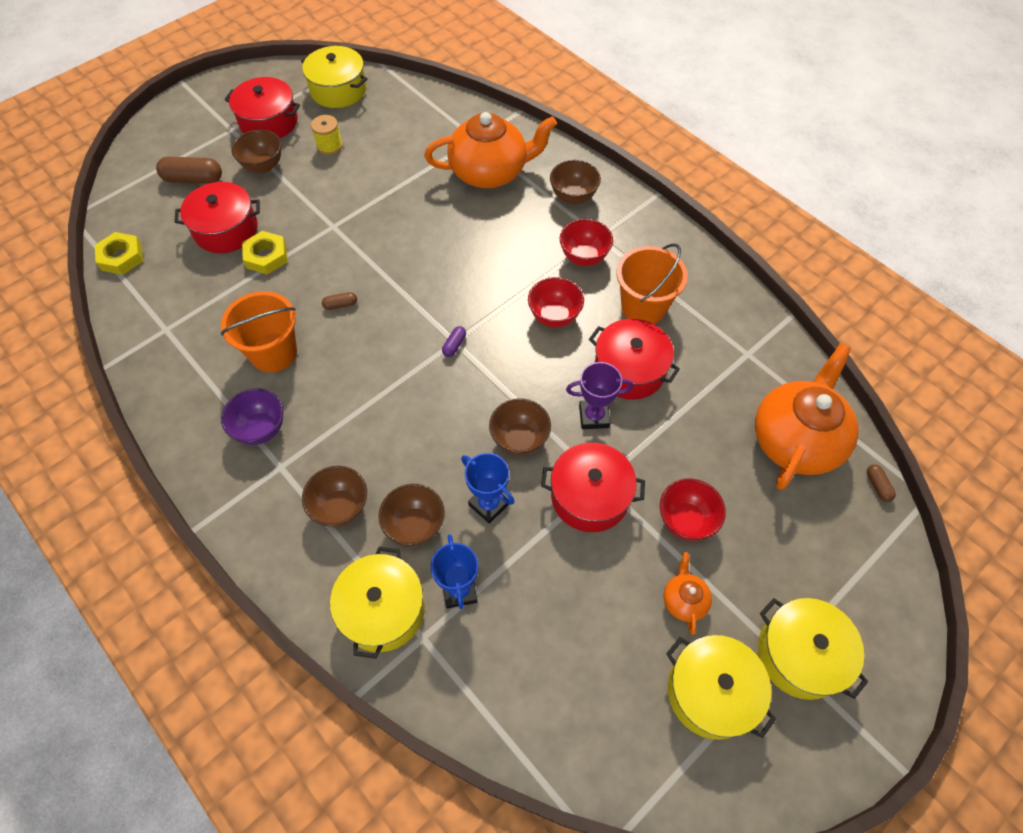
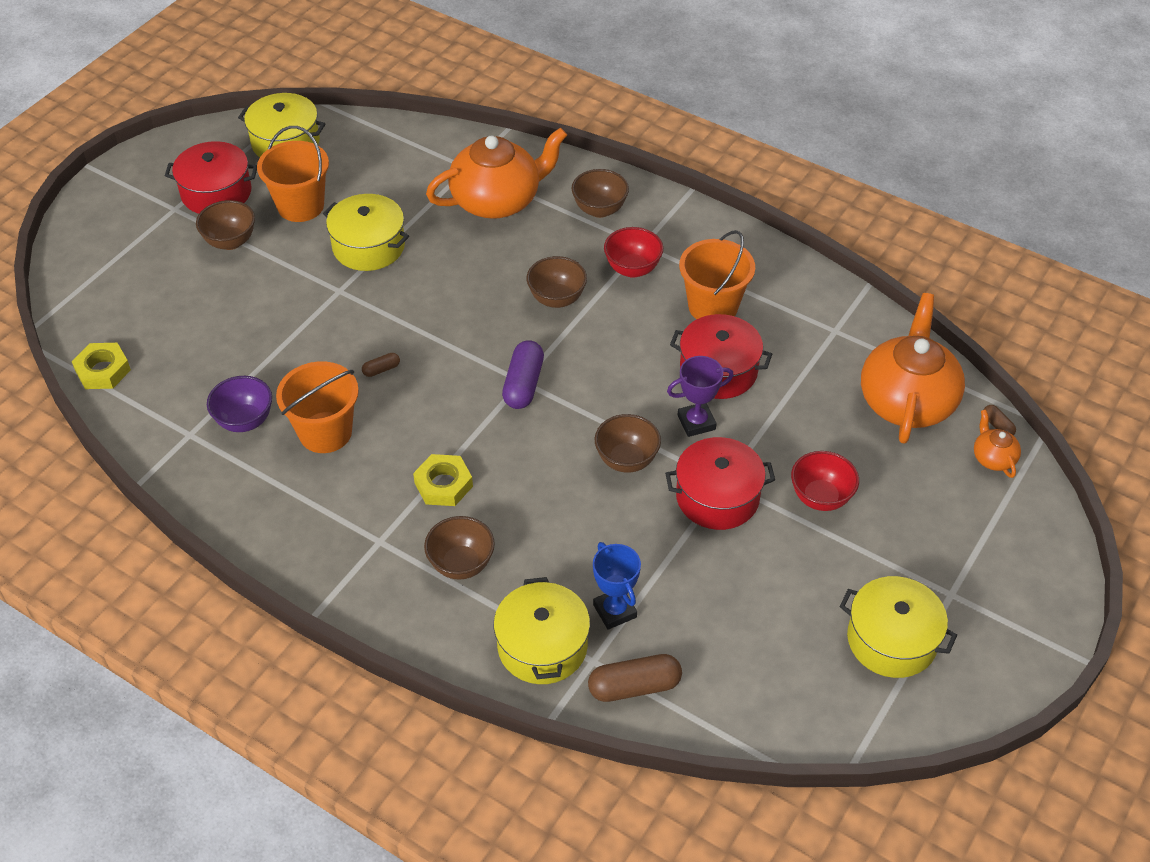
camera: 15 degrees left, 10 degrees down
brown capsule [156,157,222,184] -> brown capsule moved to [588,654,682,702]
red pot [174,182,260,253] -> none
purple bowl [221,388,284,445] -> purple bowl moved to [207,376,272,432]
yellow nut [242,231,287,274] -> yellow nut moved to [413,454,473,506]
yellow spool [311,115,343,155] -> orange bucket [257,126,329,222]
brown bowl [378,484,445,546] -> brown bowl moved to [527,256,587,308]
purple capsule [442,326,466,357] -> purple capsule [502,340,544,409], size x2.01
blue trophy [461,453,514,524] -> none
red bowl [528,277,584,328] -> none
orange teapot [664,552,712,635] -> orange teapot moved to [974,410,1021,478]
yellow pot [758,598,868,700] -> yellow pot moved to [323,194,409,271]

